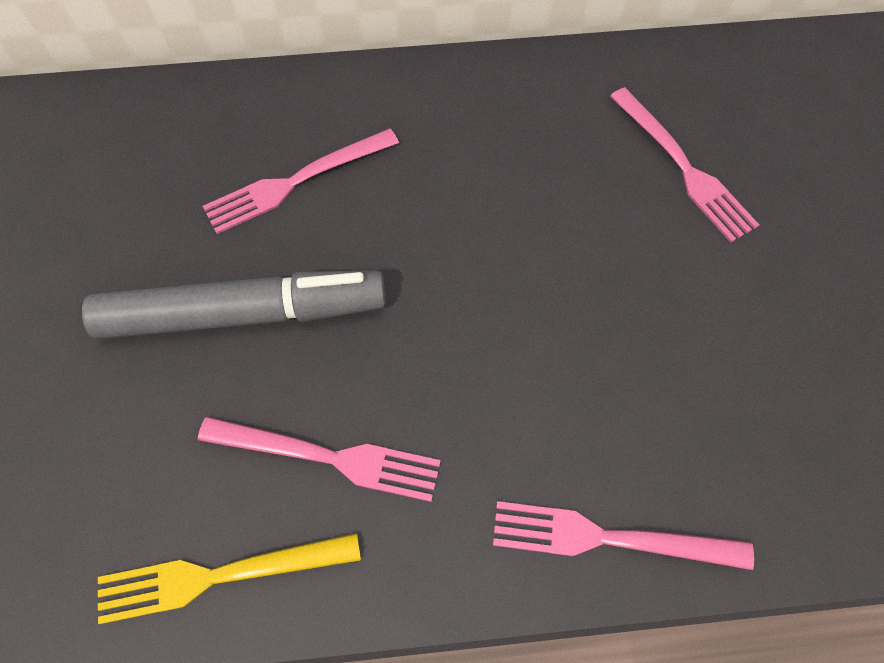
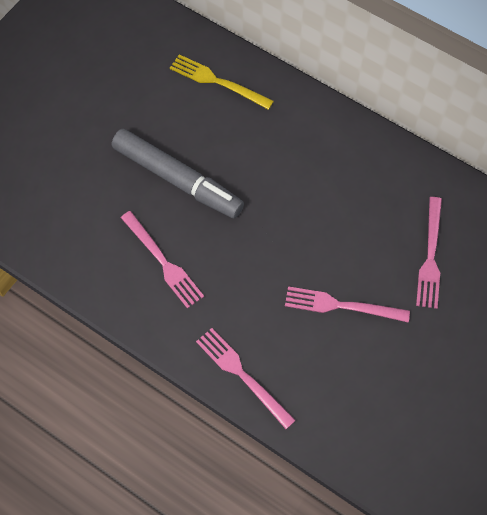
camera: 40 degrees right, 0 degrees up
yellow fork [98,533,361,624] -> yellow fork moved to [170,54,274,110]
pink fork [203,128,399,234] -> pink fork moved to [285,286,410,323]

